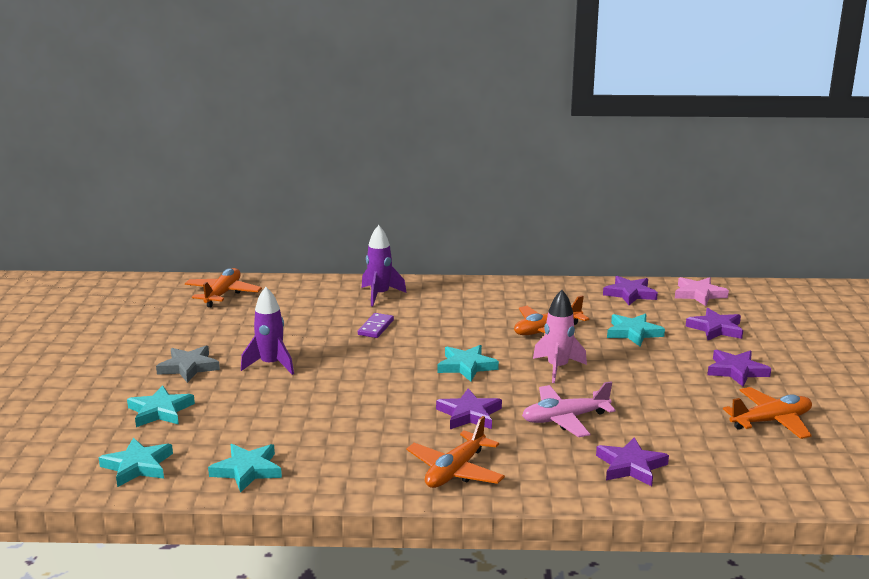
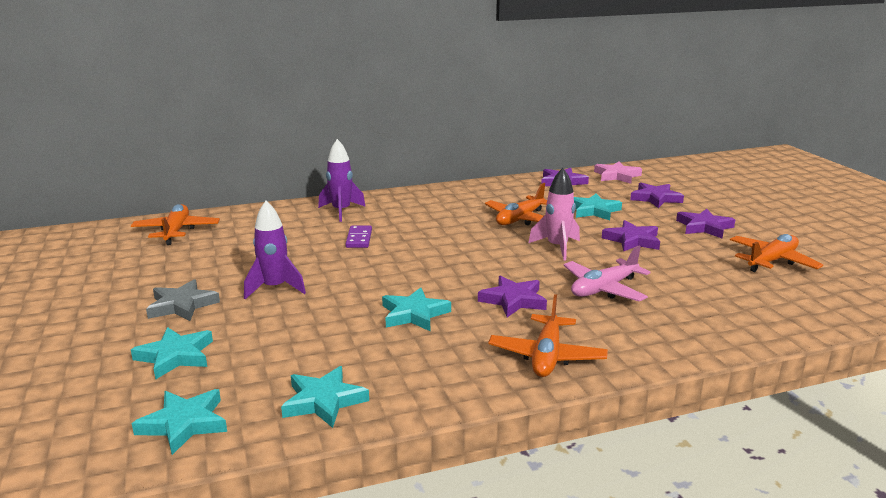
camera: 20 degrees left, 0 degrees up
turquoise star [438,345,499,382] -> turquoise star moved to [382,287,451,331]
purple star [596,437,669,486] -> purple star moved to [602,220,660,252]

